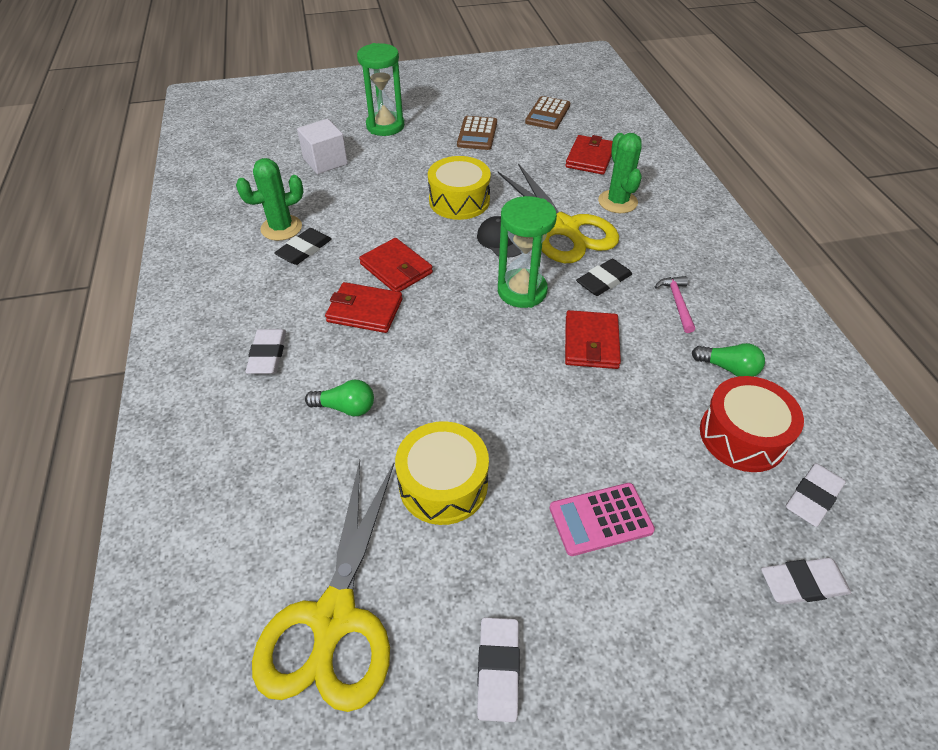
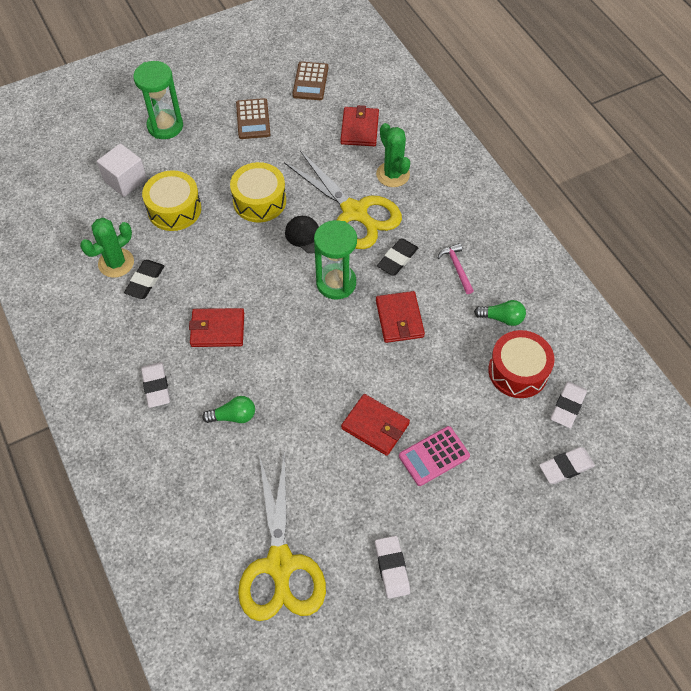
camera: 15 degrees left, 10 degrees up
red wallet [359,238,433,292] -> red wallet moved to [341,394,410,456]
yellow drum [395,421,489,525] -> yellow drum moved to [142,170,201,231]

